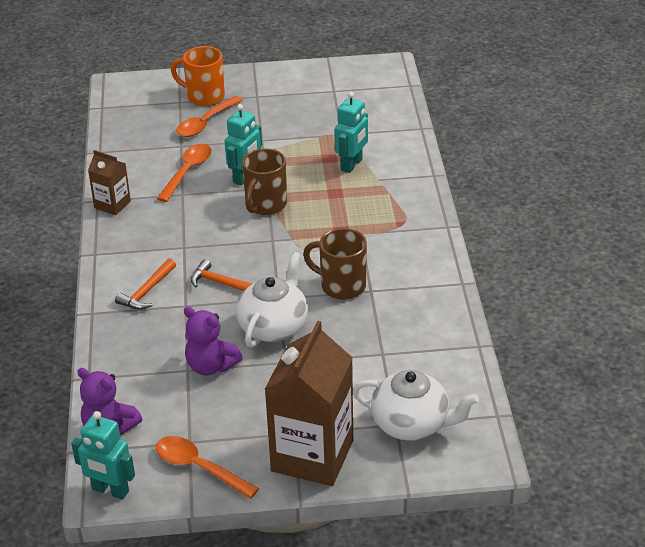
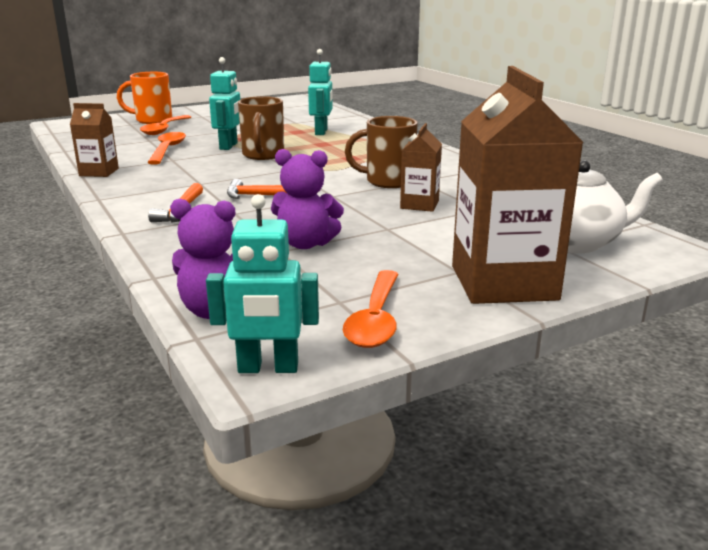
camera: 25 degrees left, 15 degrees down
orange spoon [156,436,259,499] -> orange spoon turned 90 degrees counterclockwise [343,270,398,348]
white teapot [236,252,308,348] -> none
none -> brown carton [400,123,442,212]

